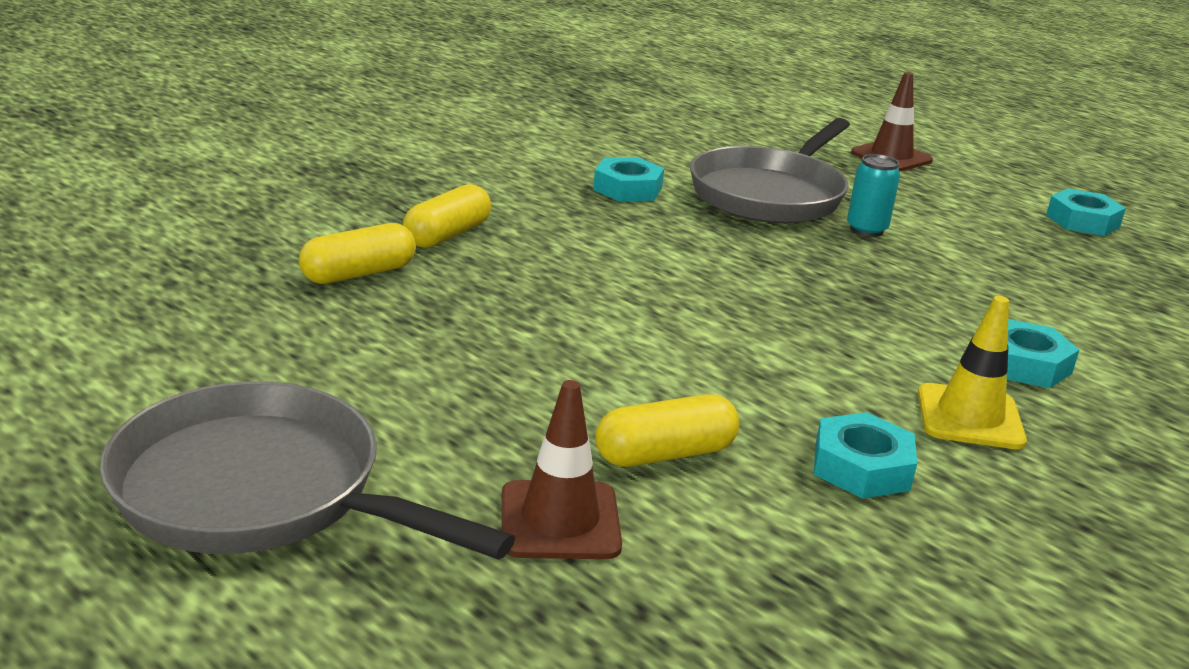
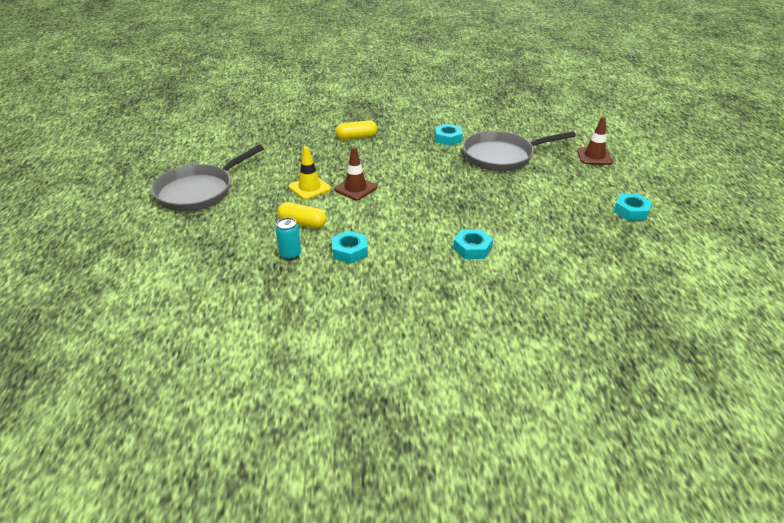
camera: 45 degrees right, 10 degrees up
grey pan [100,381,515,560] -> grey pan turned 120 degrees counterclockwise [151,145,264,211]
yellow capsule [299,223,416,284] -> none
brown traffic cone [502,380,622,559] -> brown traffic cone moved to [334,147,377,200]
turquoise can [847,154,900,237] -> turquoise can moved to [276,217,301,260]
yellow traffic cone [918,296,1027,449] -> yellow traffic cone moved to [288,146,331,200]

